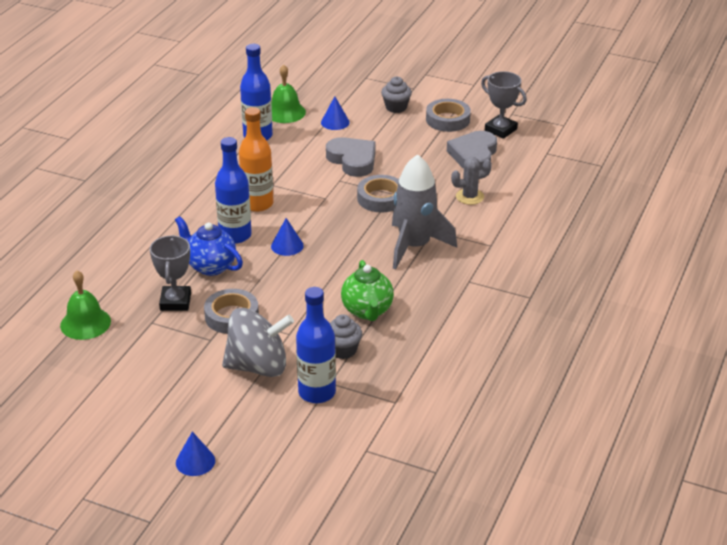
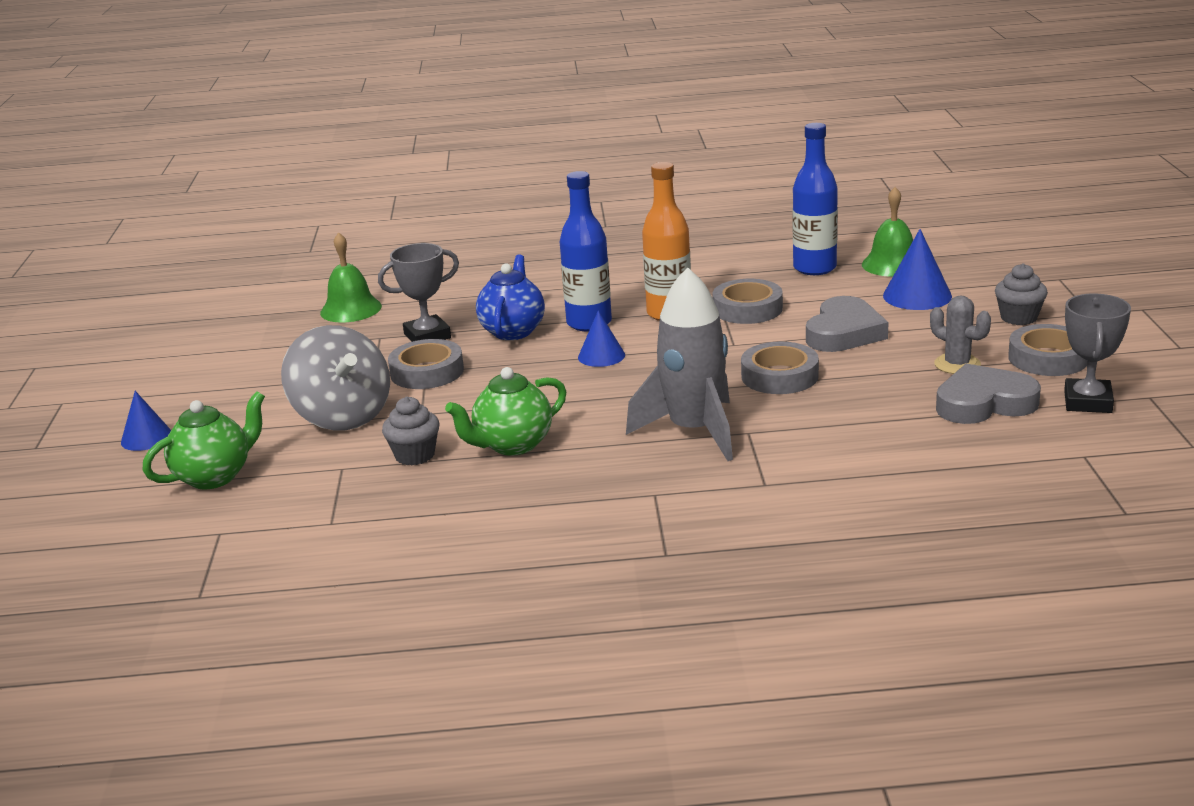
camera: 65 degrees right, 10 degrees down
blue bottle [296,287,336,403] -> none
blue cone [321,96,350,130] -> blue cone [883,229,952,310], size x1.50
grey cactus [451,157,492,205] -> grey cactus moved to [930,296,991,374]
none -> green teapot [143,391,265,489]
none -> grey tape [712,279,783,324]

